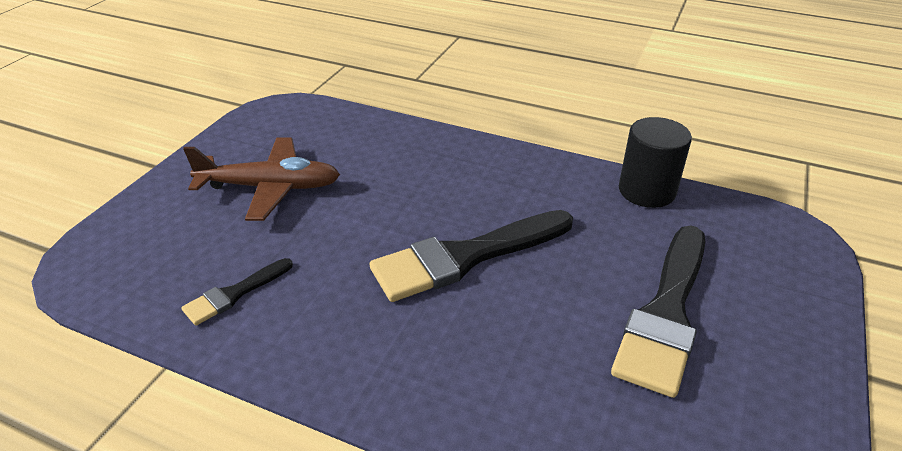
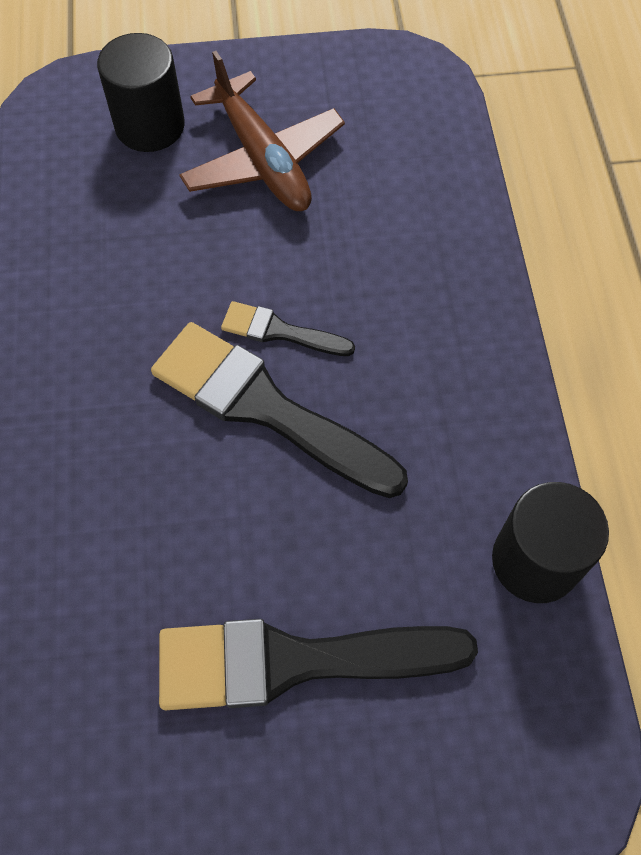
camera: 60 degrees right, 25 degrees up
black brush [181,258,293,326] -> black brush moved to [221,301,355,356]
none -> black cylinder [97,33,185,152]

